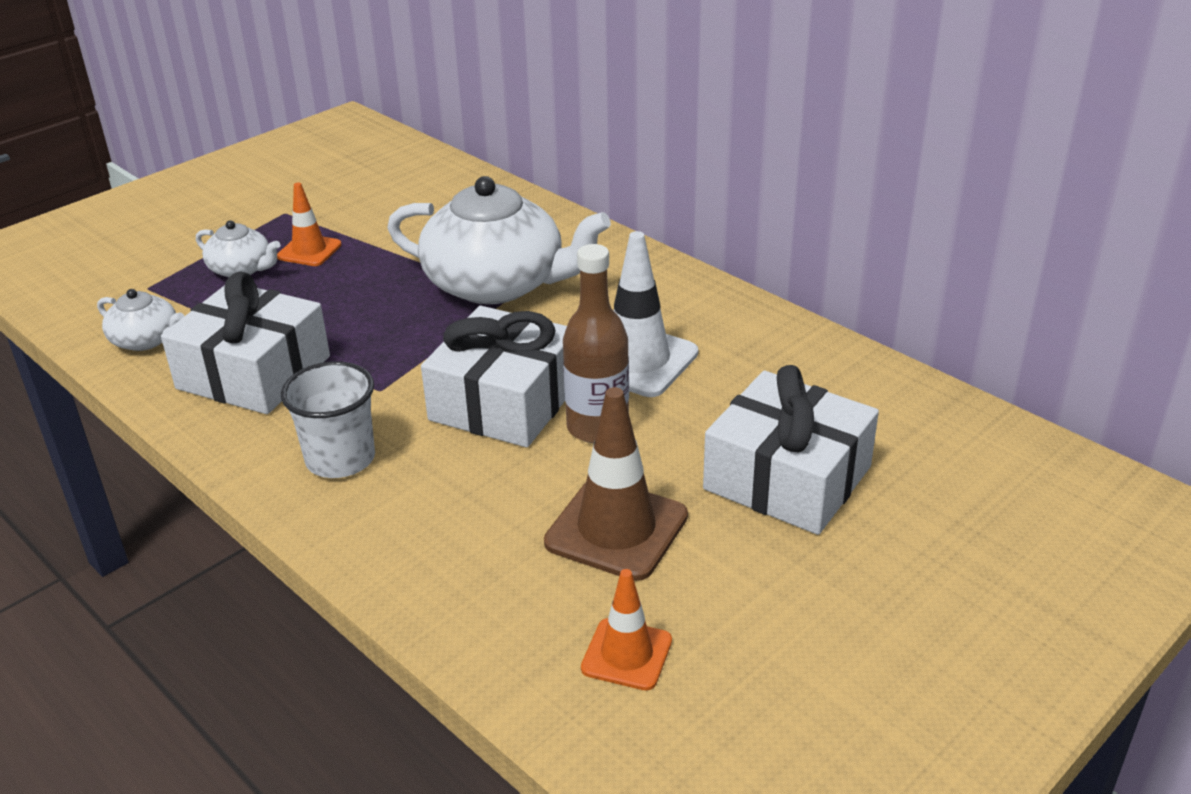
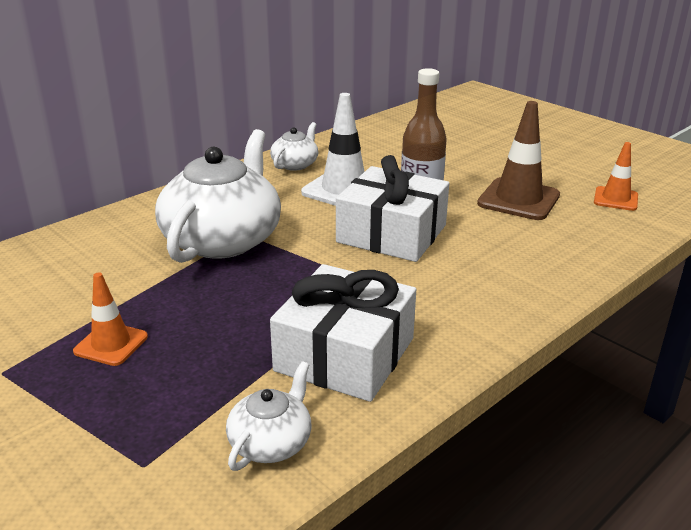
camera: 90 degrees left, 5 degrees down
white teapot [196,220,280,277] -> white teapot moved to [270,122,318,171]
white cup [281,361,375,478] -> none
white gift [703,365,879,535] -> none

